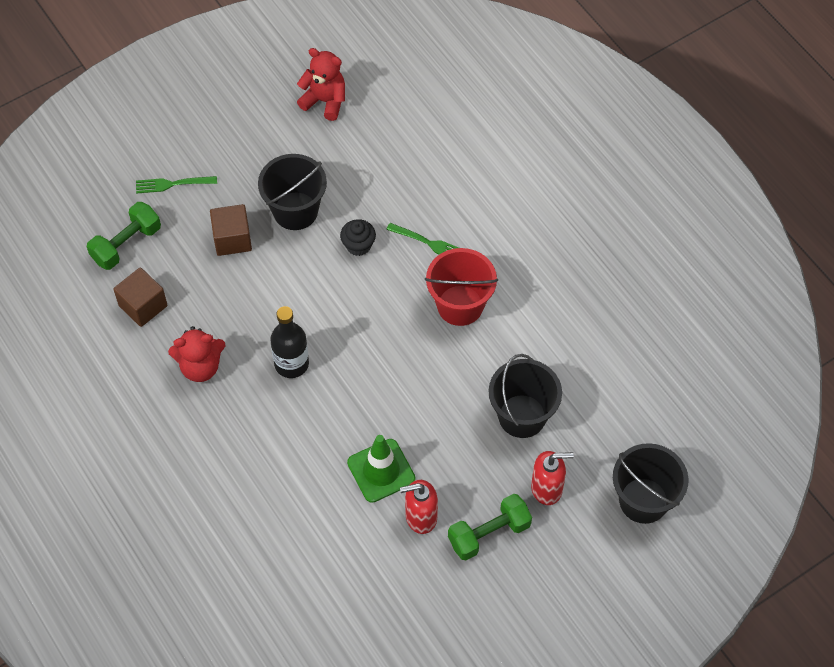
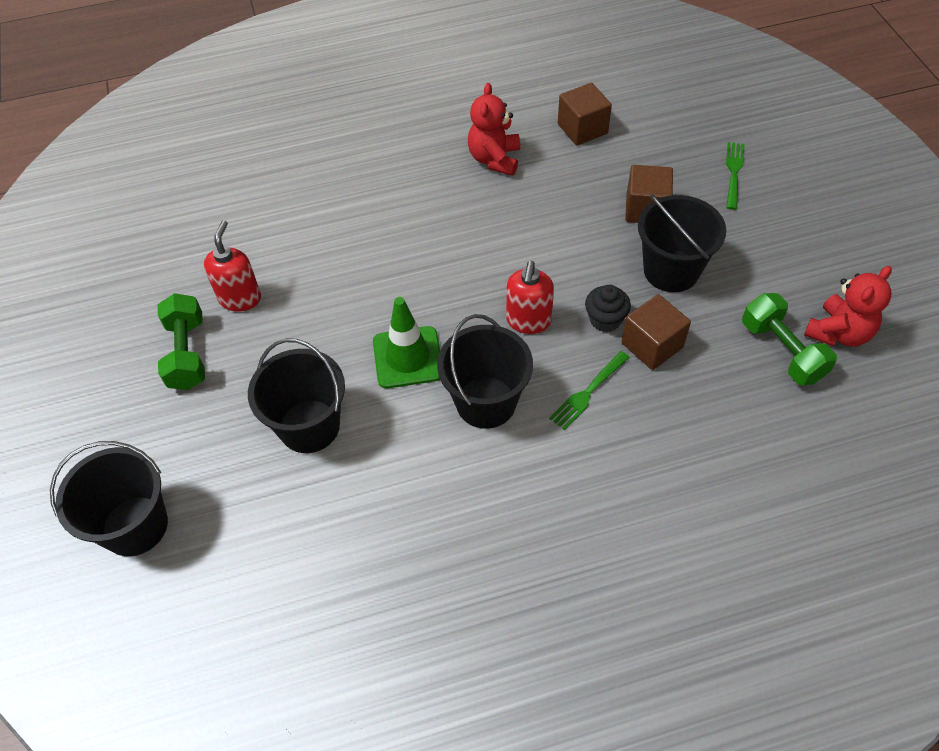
camera: 110 degrees right, 5 degrees down
green dumbbell [87,202,161,270] -> green dumbbell moved to [742,293,837,386]
black bottle [270,306,309,378] -> none
green traffic cone [347,435,415,503] -> green traffic cone moved to [373,297,440,388]
red bucket [425,248,498,326] -> black bucket [437,314,533,429]
red soap dispenser [531,451,574,505] -> red soap dispenser moved to [506,261,554,334]
none -> brown cube [621,294,691,370]

